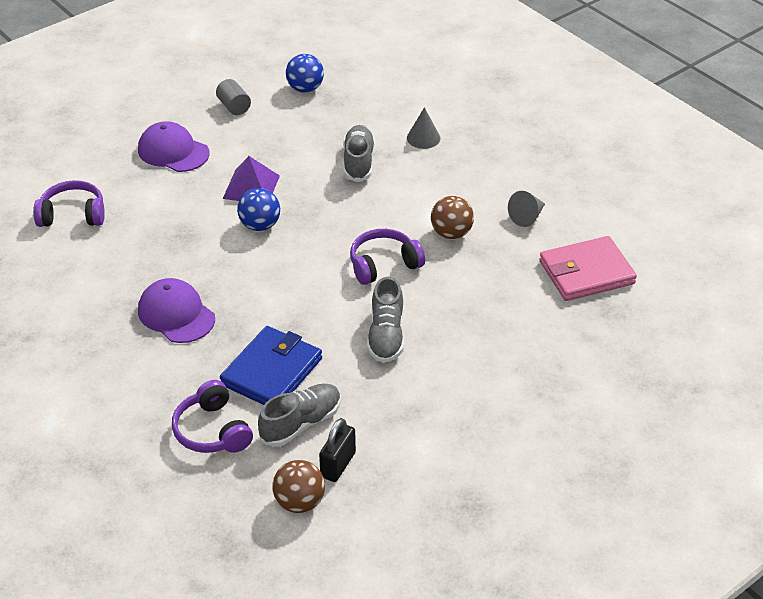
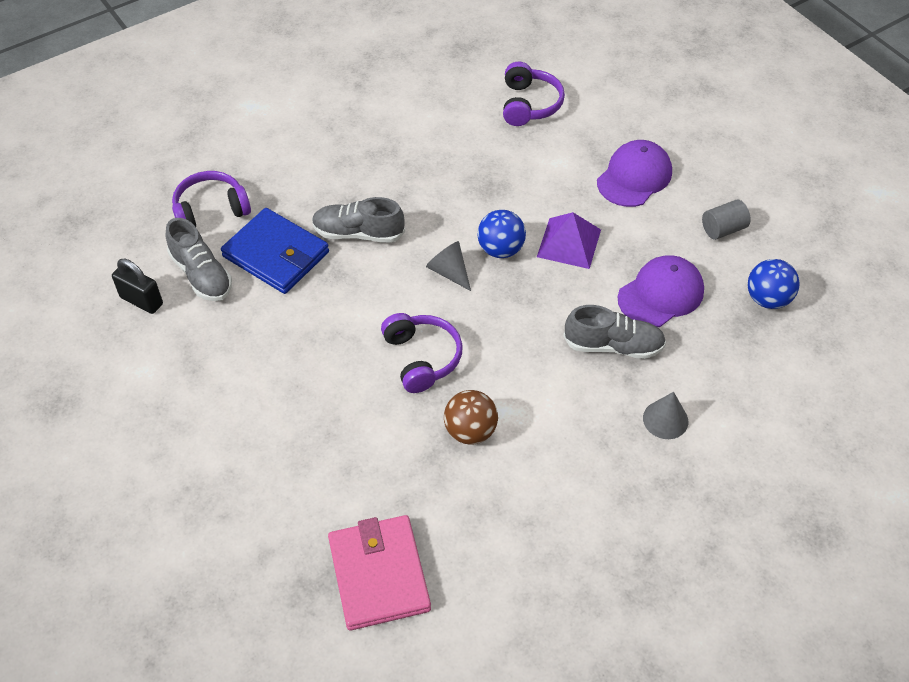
camera: 95 degrees right, 10 degrees up
purple cap [138,278,215,343] -> purple cap moved to [618,255,704,327]
brown ball [273,460,325,513] -> none
grey shoe [367,277,404,363] -> grey shoe moved to [312,197,405,243]
grey cone [508,191,545,227] -> grey cone moved to [426,241,471,291]

